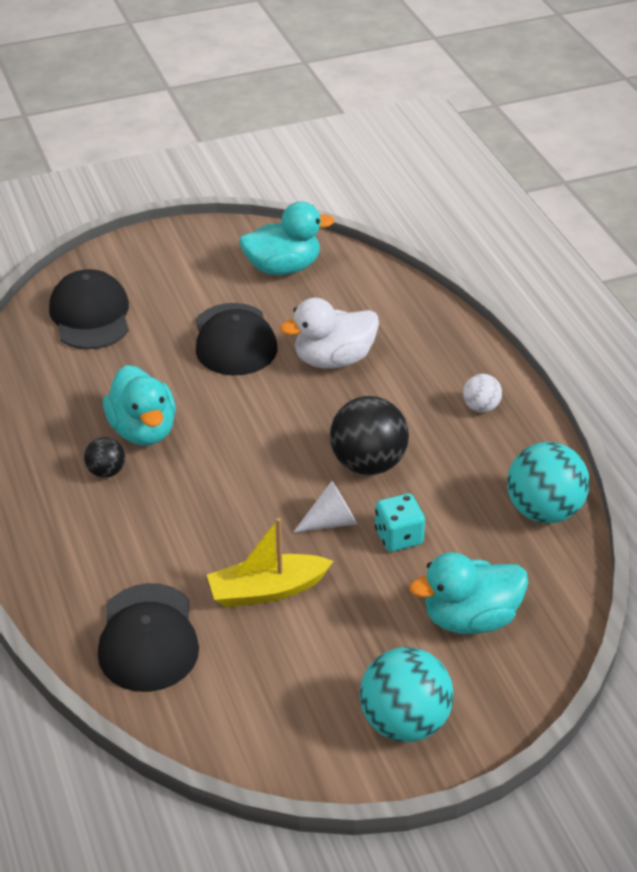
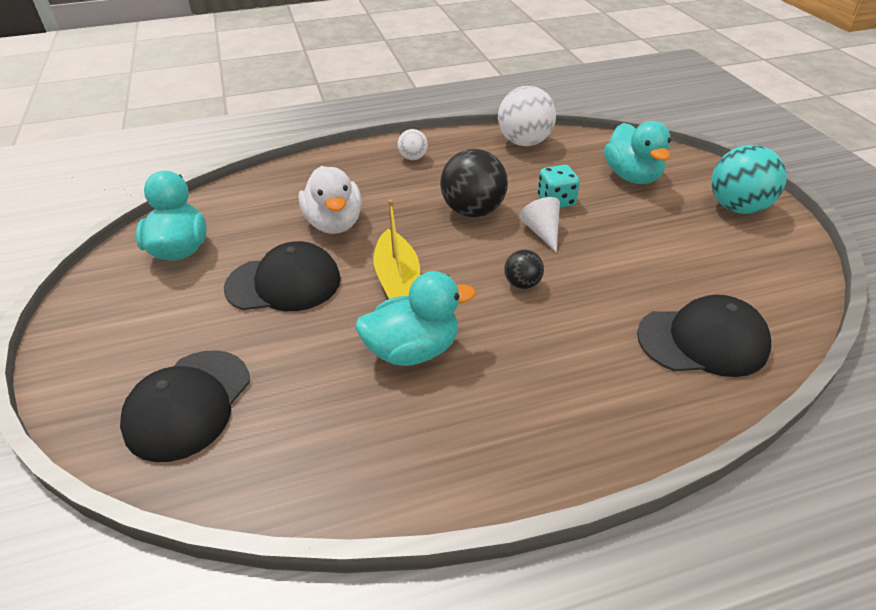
camera: 85 degrees left, 0 degrees up
black cap [49,269,129,349] -> black cap turned 60 degrees counterclockwise [120,350,250,462]
black ball [84,437,125,478] -> black ball moved to [504,249,544,289]
yellow boat [207,518,333,608] -> yellow boat moved to [373,199,420,299]
turquoise ball [507,442,590,524] -> white ball [498,86,556,146]

